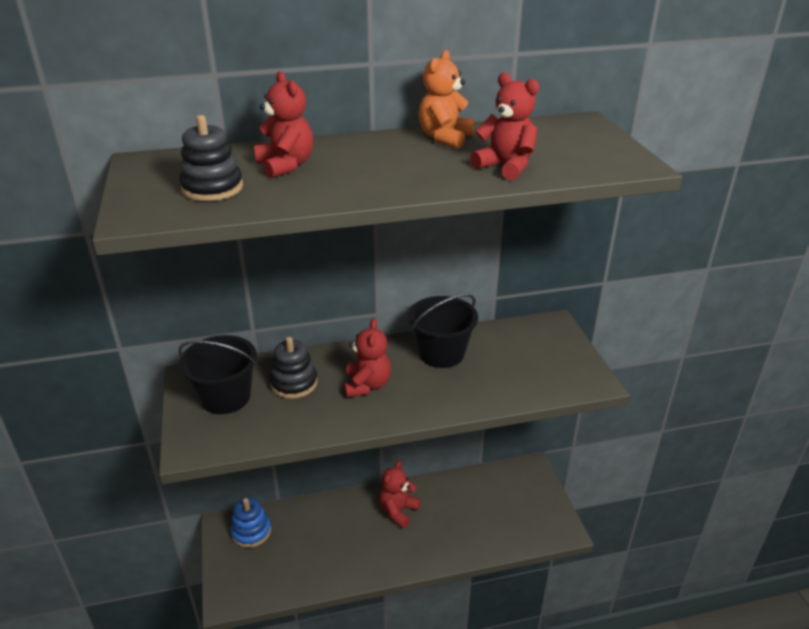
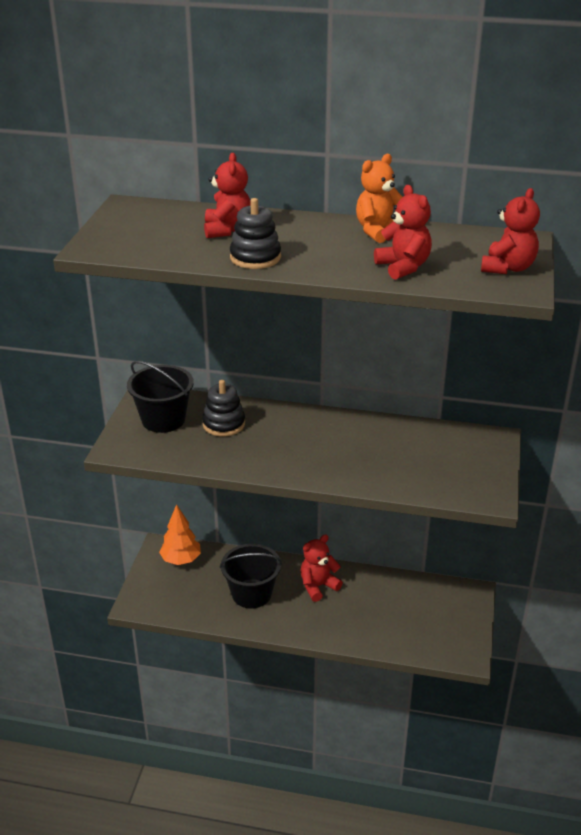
camera: 25 degrees right, 0 degrees up
black stacking toy [179,115,243,201] -> black stacking toy moved to [230,198,281,269]
blue stacking toy [231,497,271,548] -> orange tree [159,504,201,565]
red teddy bear [344,319,391,398] -> red teddy bear moved to [481,188,540,274]
black bucket [408,294,478,368] -> black bucket moved to [220,544,282,609]

